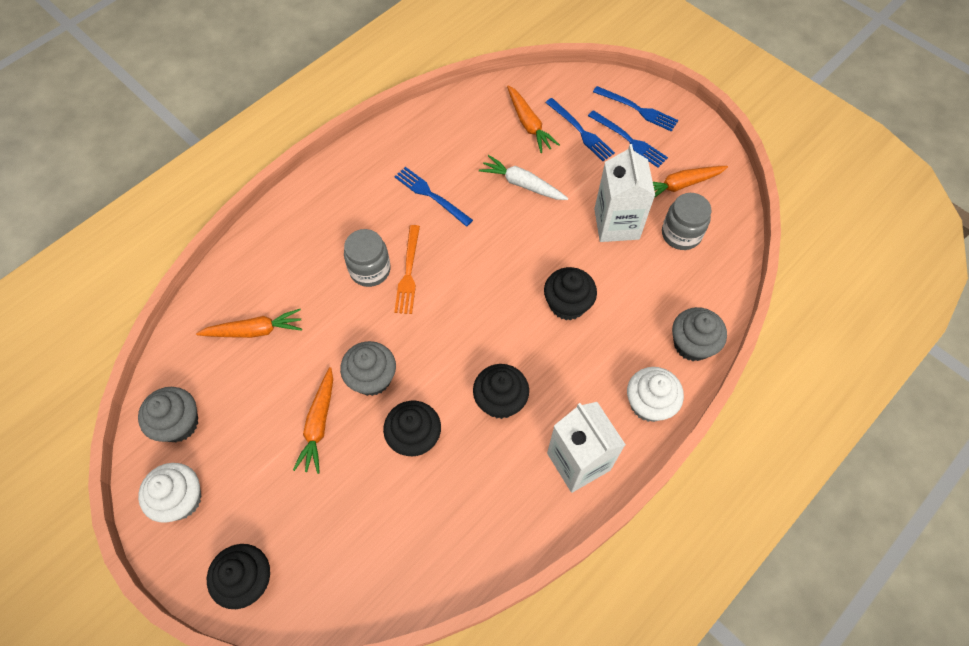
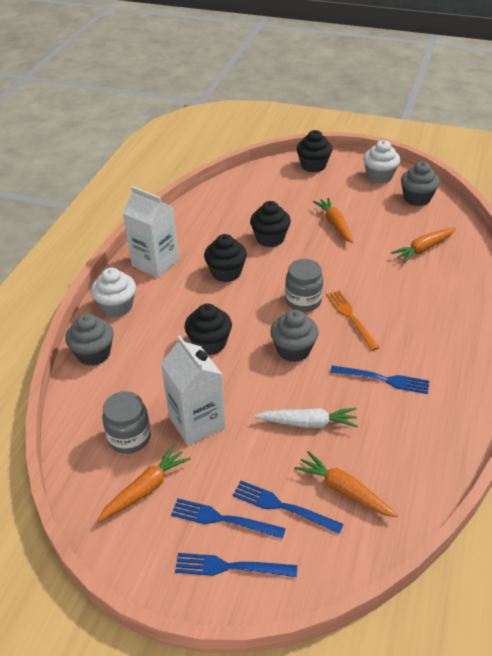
camera: 155 degrees right, 20 degrees down
grey cupcake [340,341,396,396] -> grey cupcake moved to [270,310,319,362]
grey jar [344,229,391,287] -> grey jar moved to [285,259,323,312]

